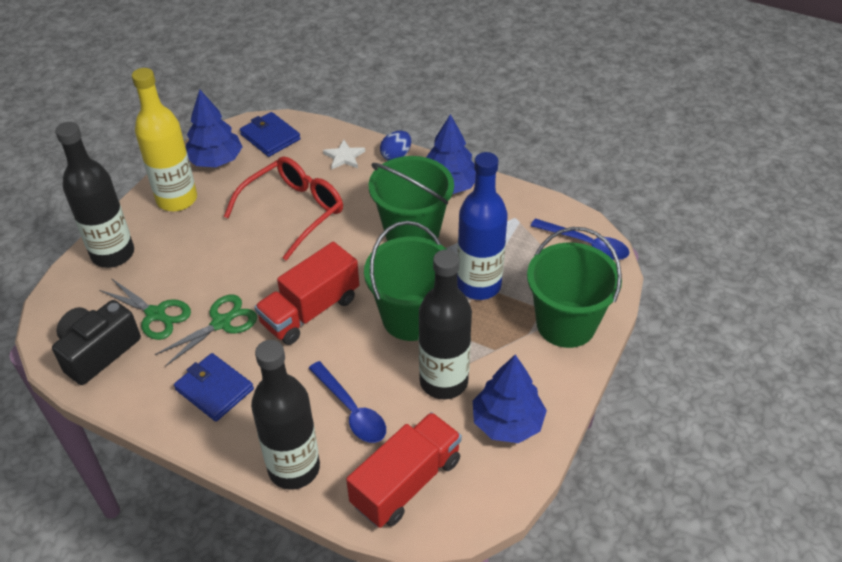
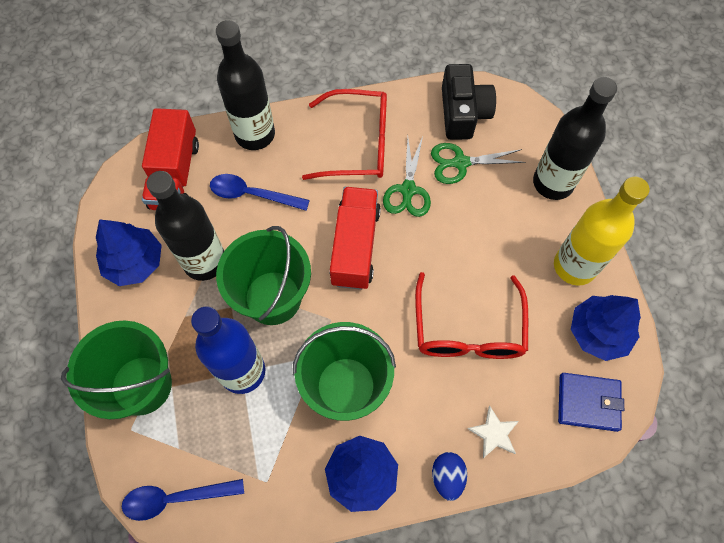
camera: 140 degrees right, 20 degrees up
blue wallet [174,353,254,422] -> red glasses [302,89,387,180]

